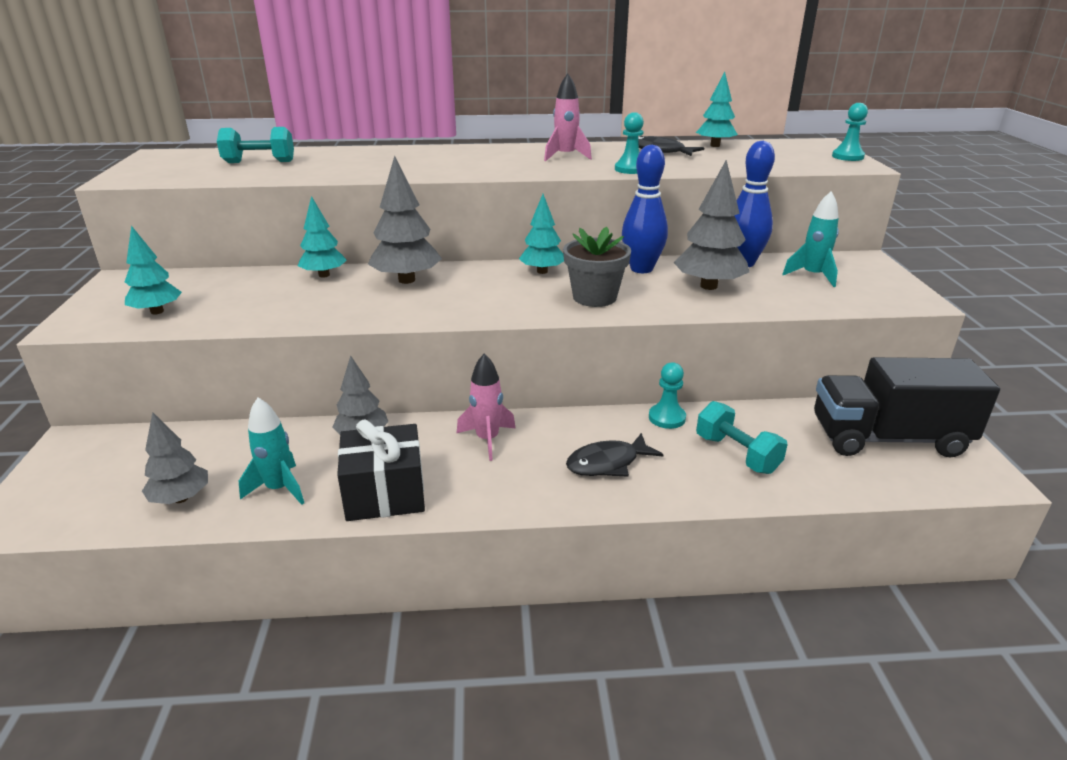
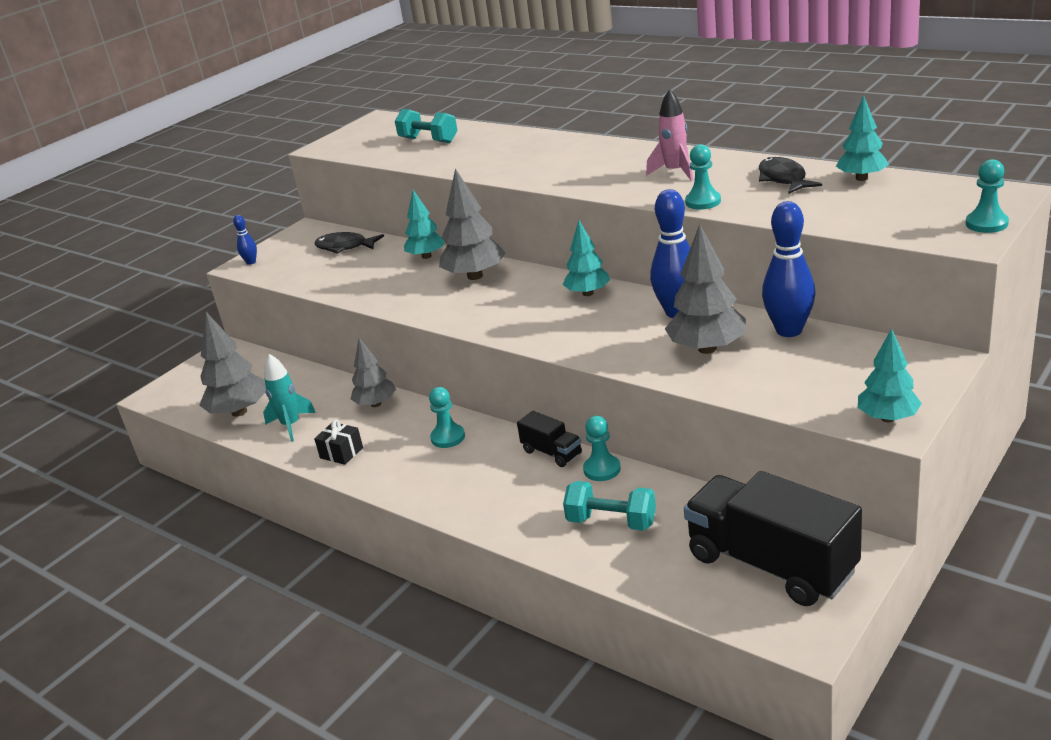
camera: 45 degrees right, 0 degrees up
turquoise tree [124,226,182,315] -> turquoise tree moved to [858,328,922,422]
grey tree [142,412,208,504] -> grey tree [199,312,266,417], size x1.50
black gift [337,419,425,521] -> black gift [314,420,363,465], size x0.54
pink rocket [456,353,516,461] -> turquoise pawn [429,387,465,448]
grey flower pot [563,227,631,307] -> none
black fish [566,433,664,477] -> black fish moved to [314,232,384,254]
turquoise dumbbell [696,401,788,474] -> turquoise dumbbell turned 75 degrees counterclockwise [563,481,656,531]
turquoise rocket [782,191,839,287] -> none
none -> blue bowling pin [233,215,257,265]
none -> black truck [517,411,582,467]

